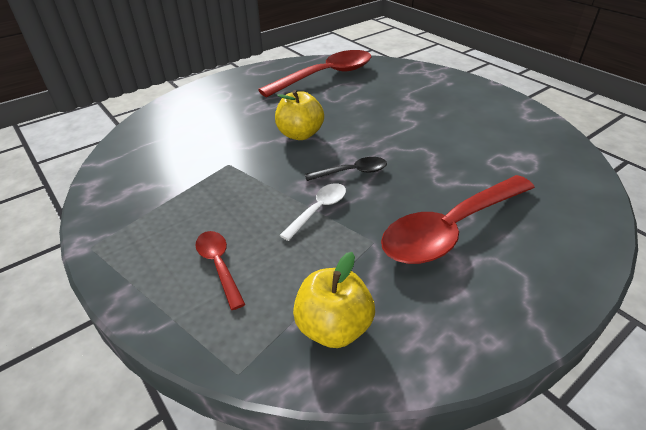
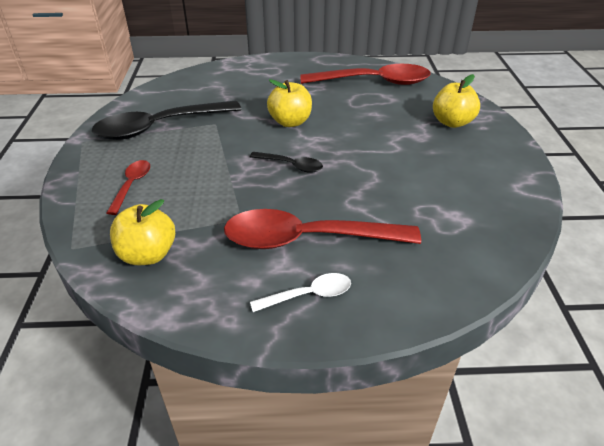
camera: 35 degrees right, 0 degrees up
white spoon [280,183,346,241] -> white spoon moved to [250,273,351,312]
none -> black spoon [92,100,242,140]
none -> yellow apple [433,74,480,128]

